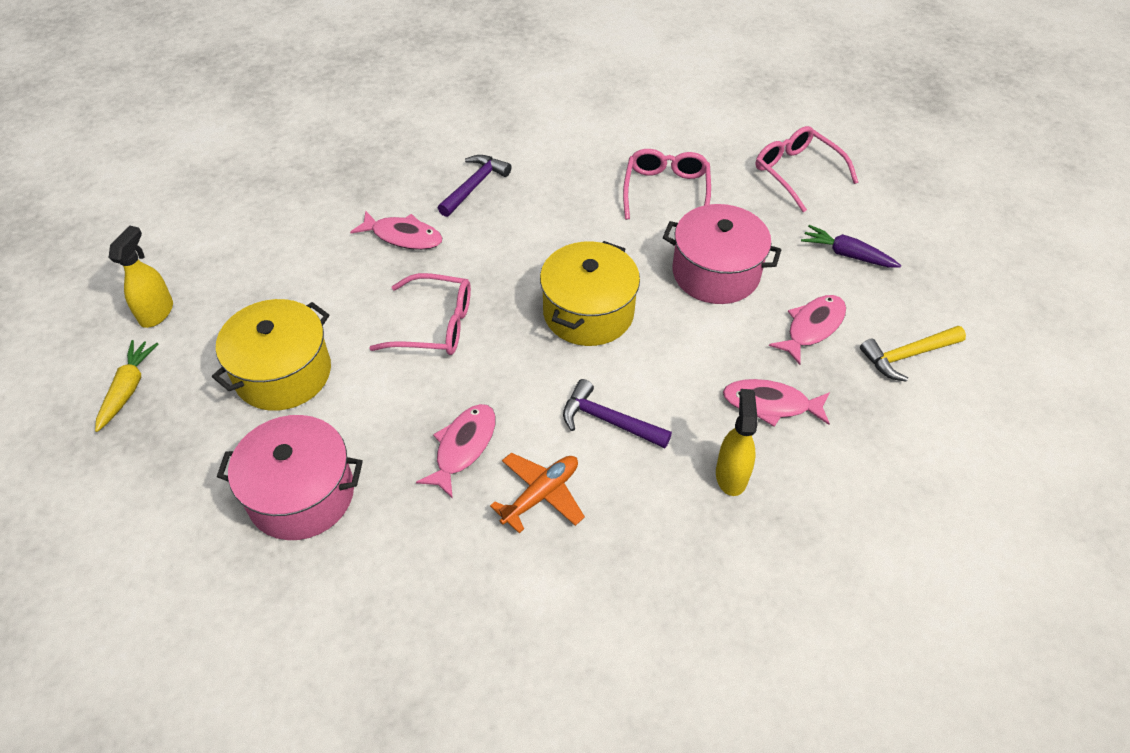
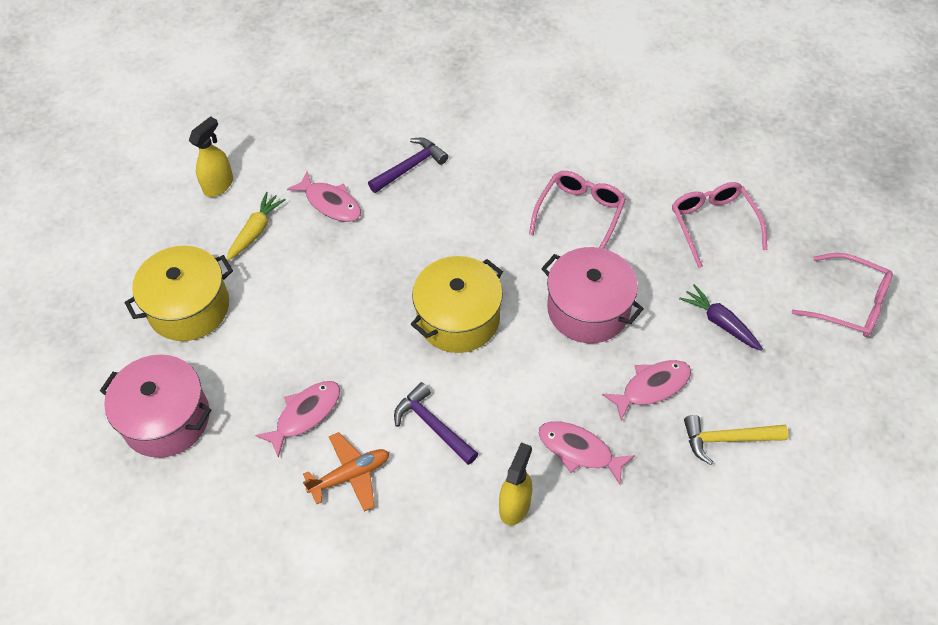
camera: 20 degrees right, 5 degrees up
yellow carrot [95,340,158,432] -> yellow carrot moved to [226,192,286,261]
yellow spray bottle [108,226,173,328] -> yellow spray bottle moved to [189,116,233,197]
pink glasses [369,273,471,355] -> pink glasses moved to [792,253,893,337]

